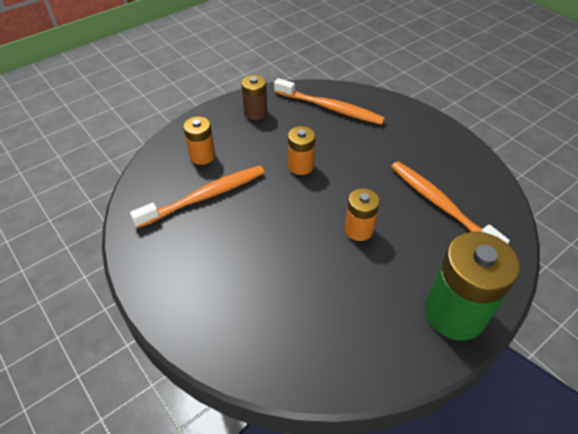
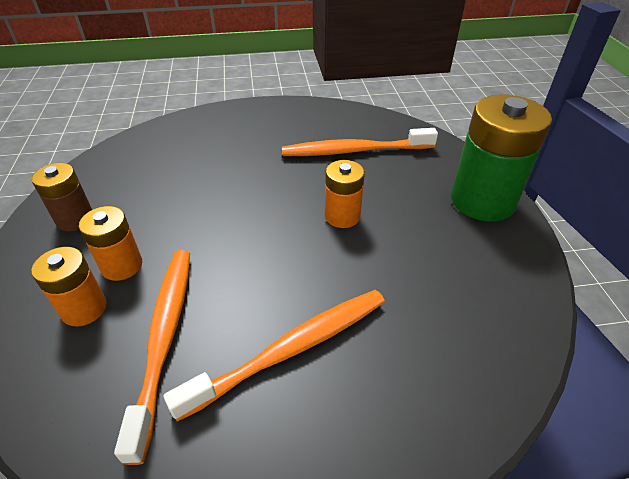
camera: 60 degrees left, 5 degrees down
orange toothbrush [274,78,385,125] -> orange toothbrush moved to [164,290,385,421]
orange battery [288,126,316,175] -> orange battery moved to [79,206,142,281]

